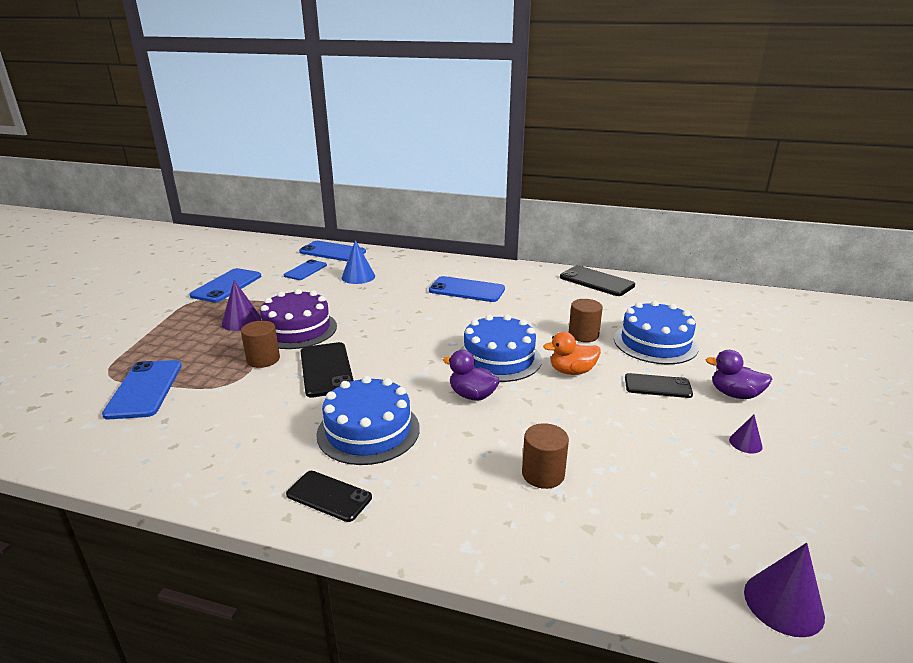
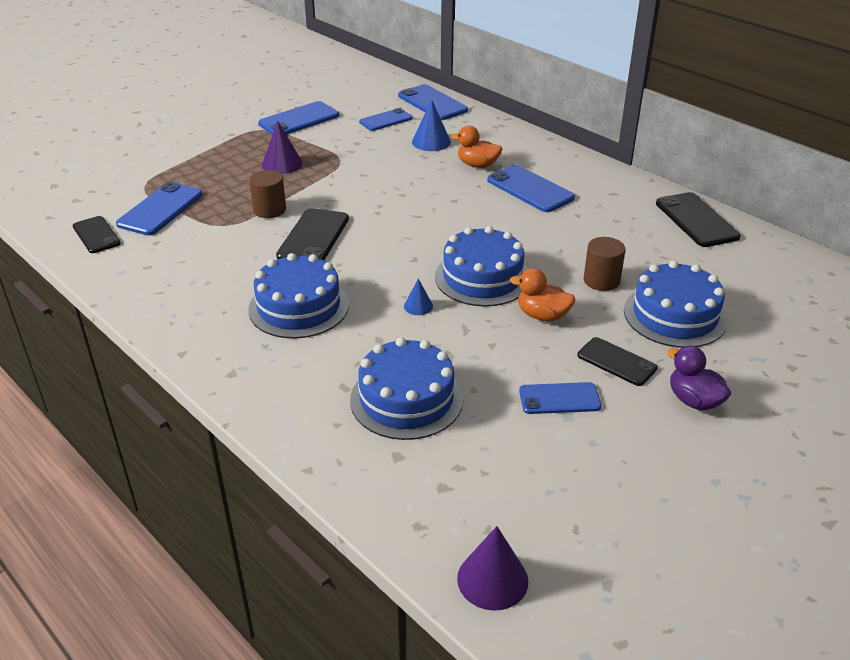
camera: 30 degrees right, 10 degrees up
purple cake [260,289,337,349] -> none
black phone [286,471,372,522] -> black phone moved to [73,216,121,253]
purple duck [443,350,500,401] -> blue cone [404,279,433,315]
brown cylinder [522,423,569,489] -> blue cake [350,338,463,440]
purple cone [729,415,763,453] -> none
none -> orange duck [451,126,502,168]
none -> blue phone [519,382,601,414]

